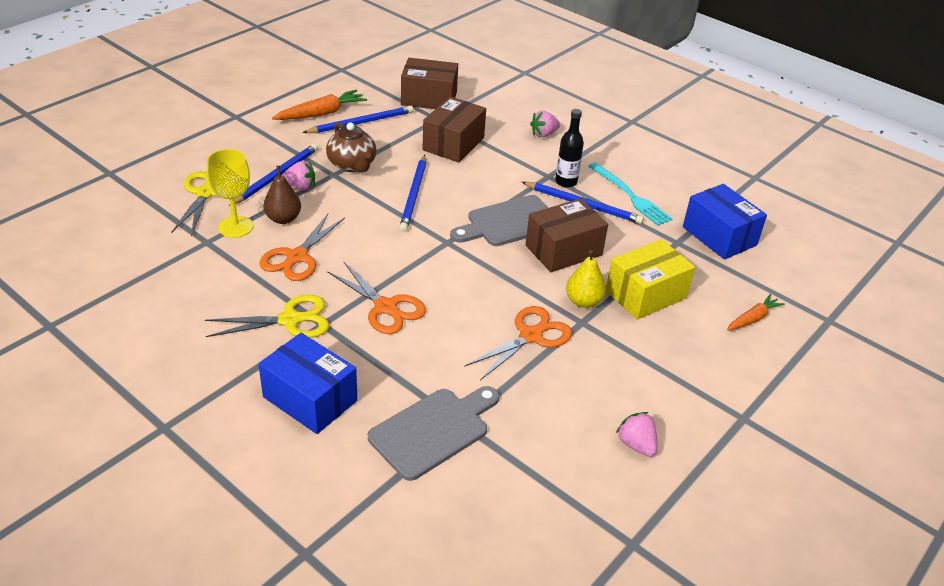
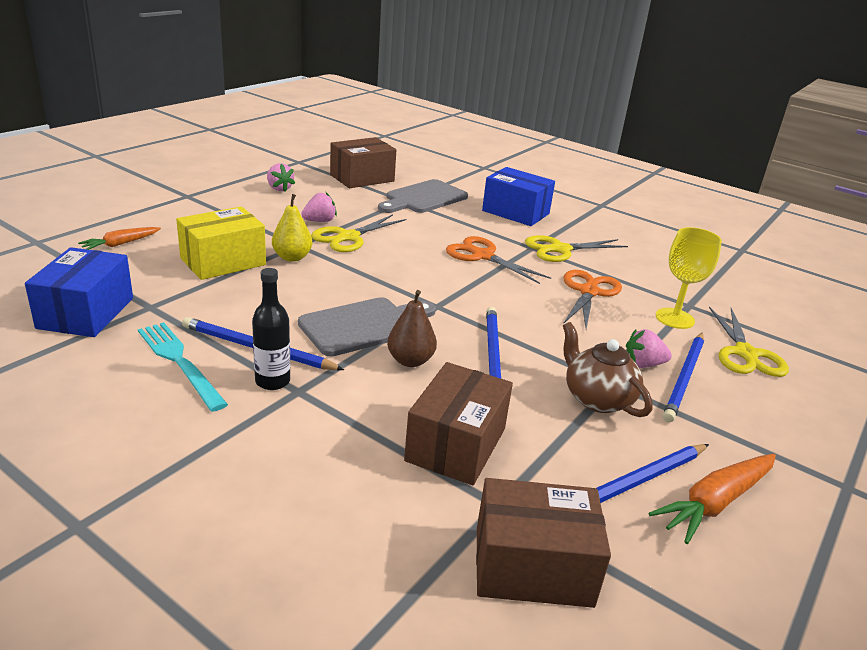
camera: 175 degrees right, 10 degrees down
brown pear [264,166,301,224] -> brown pear moved to [387,290,437,367]
orange scissors [464,306,572,380] -> yellow scissors [311,214,406,252]
brown box [525,198,608,272] -> brown box moved to [330,137,396,188]
pink strawberry [530,111,560,137] -> pink strawberry moved to [301,192,337,222]
blue box [683,184,767,260] -> blue box turned 45 degrees clockwise [25,247,133,337]

